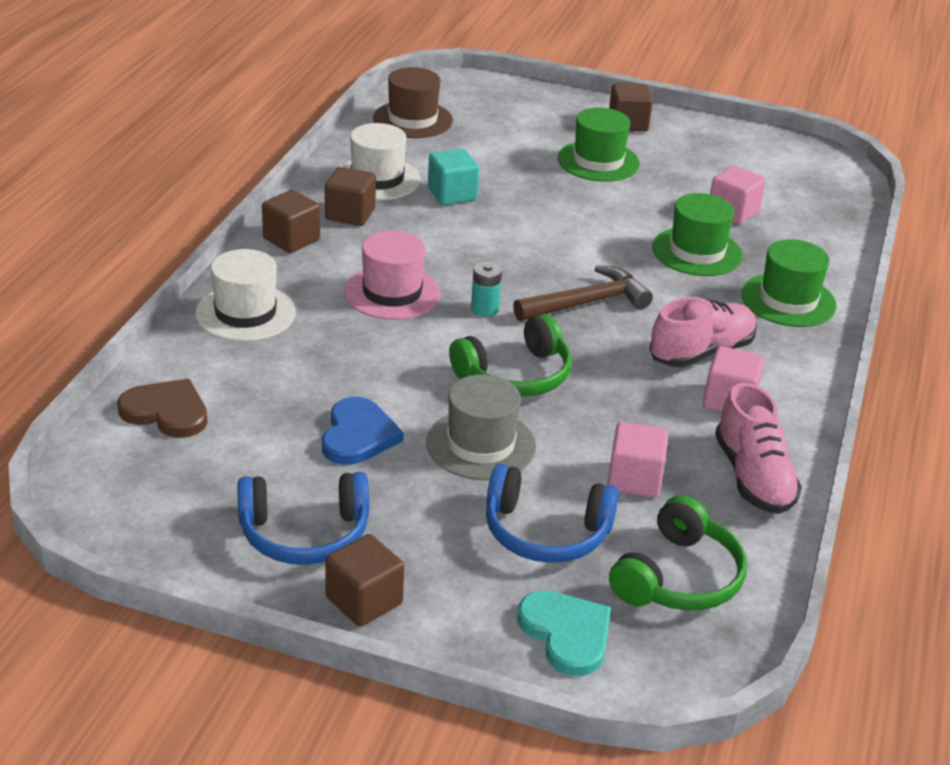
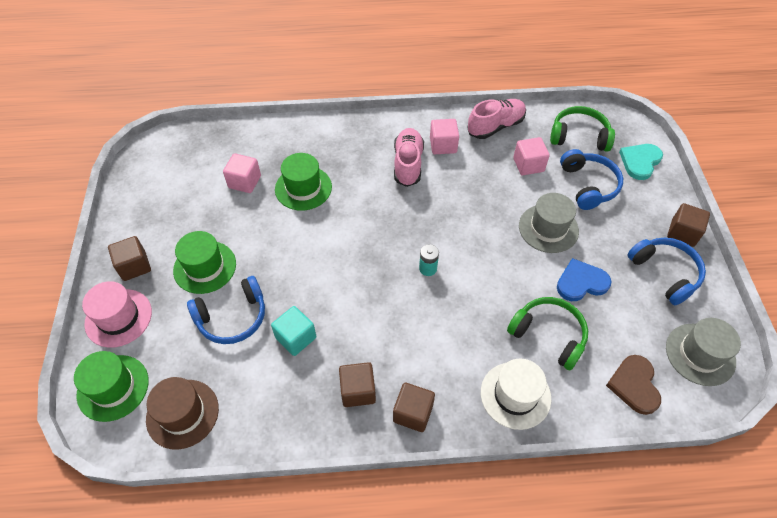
camera: 110 degrees left, 20 degrees up
white hat [340,123,420,200] -> none
pink hat [344,230,440,320] -> pink hat moved to [82,281,152,348]
green headphones [449,314,572,396] -> green headphones moved to [507,297,588,371]
brown hammer [513,265,653,321] -> none
pink shoe [649,297,757,367] -> pink shoe turned 60 degrees clockwise [394,128,424,187]
green hat [742,239,837,327] -> green hat moved to [74,351,149,422]
none -> blue headphones [187,276,265,344]
none -> grey hat [666,318,741,386]

